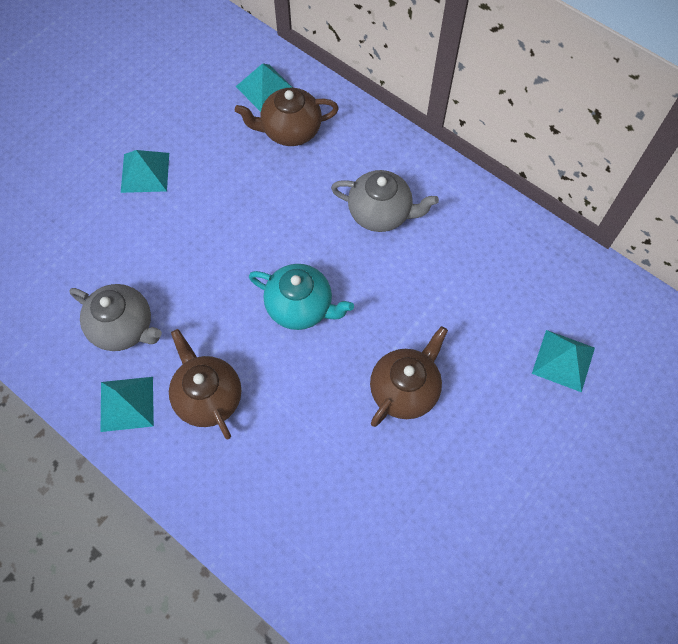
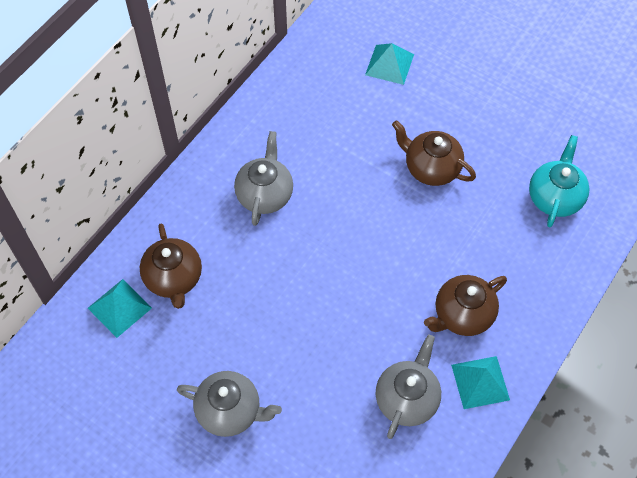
camera: 95 degrees left, 5 degrees down
turquoise pyramid [121,150,169,193] -> grey teapot [177,371,282,437]
turquoise teapot [249,264,354,330] -> turquoise teapot moved to [529,135,590,227]

